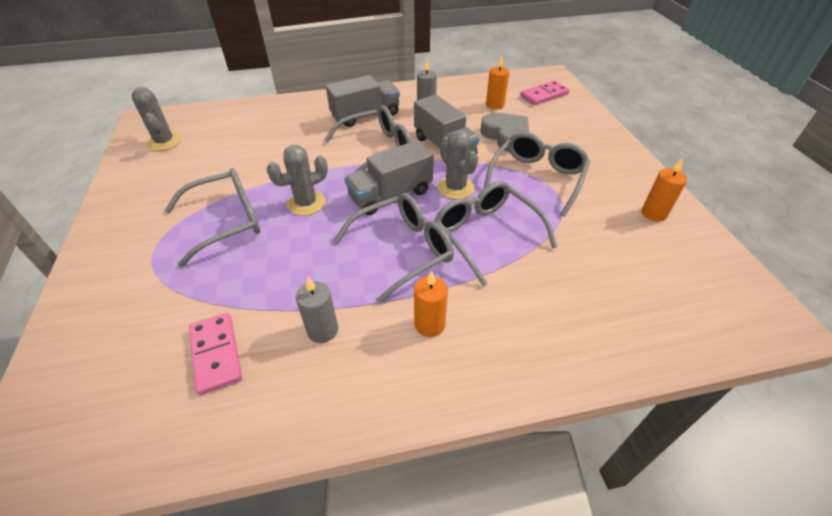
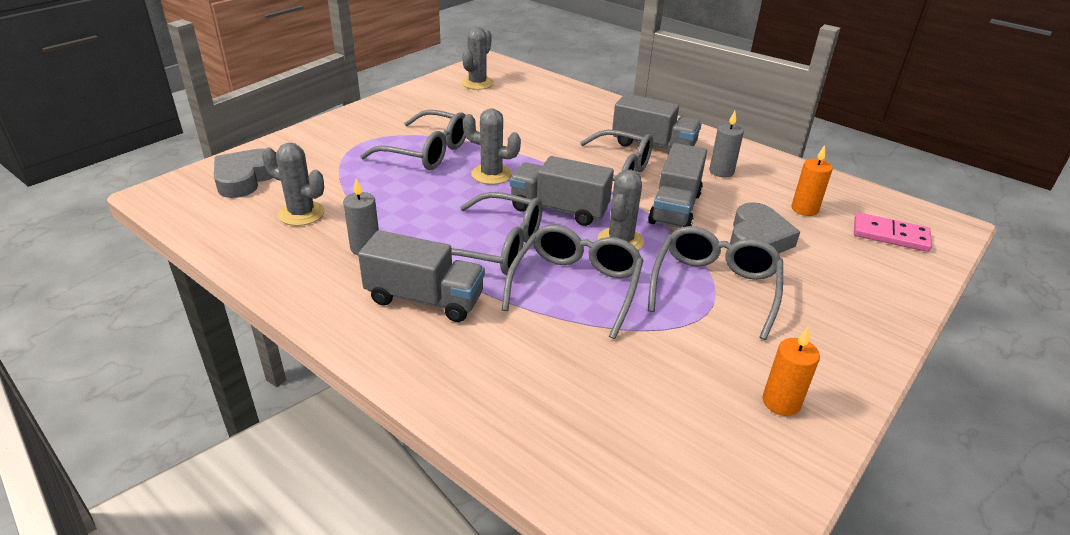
camera: 50 degrees right, 10 degrees down
pink domino [189,313,242,395] -> grey cactus [262,143,325,226]
orange candle [414,270,448,337] -> grey truck [358,230,485,322]
grey glasses [484,132,590,217] -> grey glasses turned 60 degrees counterclockwise [648,226,783,340]
none -> grey heart [214,149,273,198]

